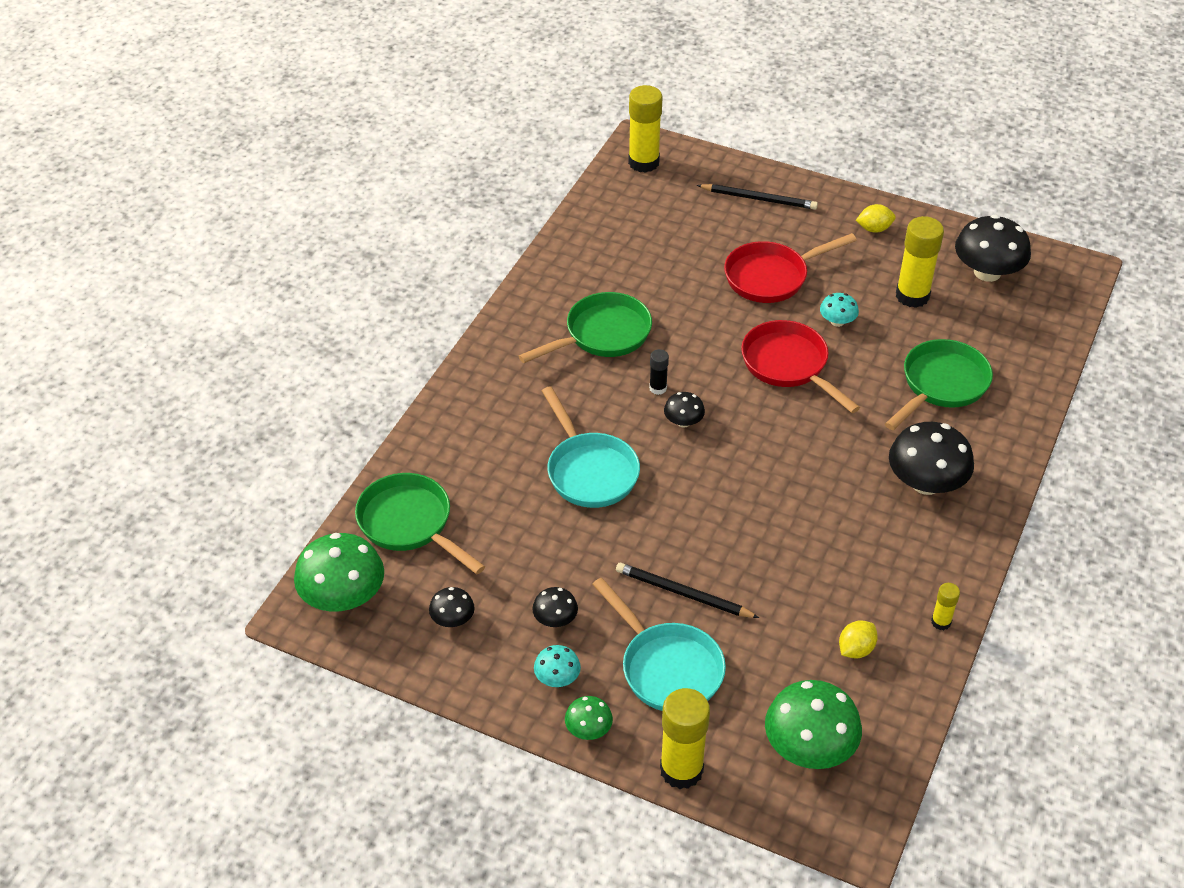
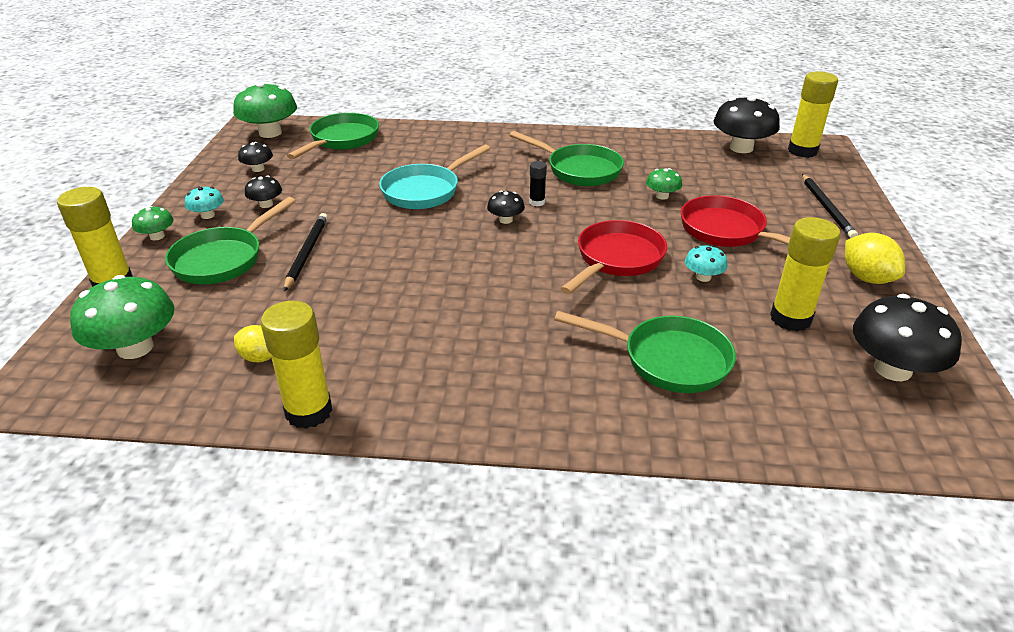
camera: 70 degrees right, 10 degrees down
turquoise pan [592,578,726,711] -> green pan [165,197,296,284]
yellow lemon [856,204,896,233] -> yellow lemon [845,233,905,284], size x1.50
black mushroom [889,422,974,495] -> black mushroom moved to [713,96,780,153]
yellow glue stick [931,583,960,630] -> yellow glue stick [261,301,333,429], size x2.03
none -> green mushroom [646,168,682,200]

